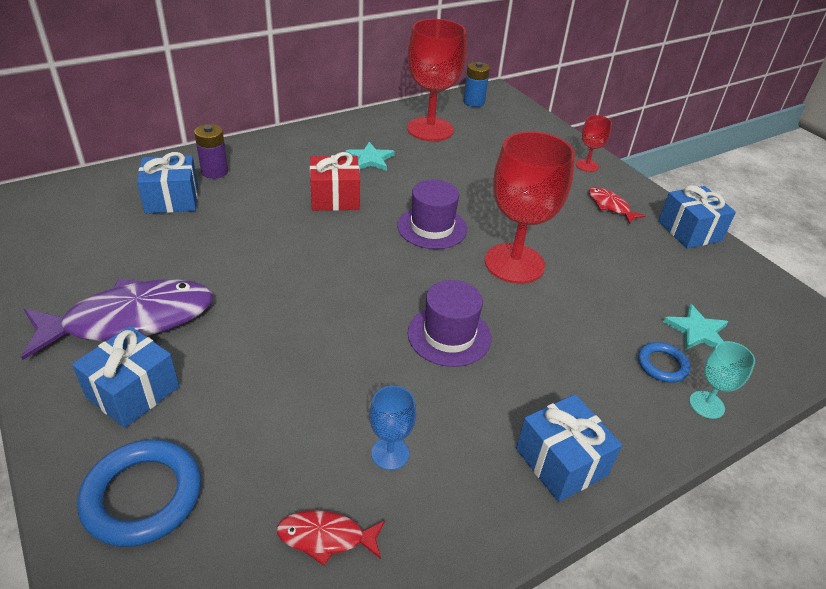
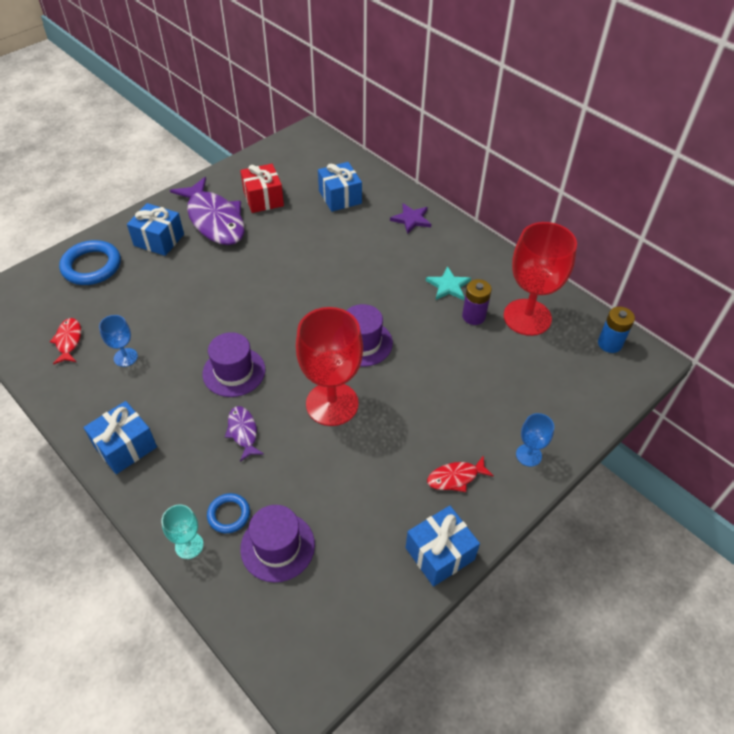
camera: 80 degrees right, 10 degrees up
purple battery [194,124,228,179] -> purple battery moved to [462,279,492,325]
red gift [310,152,360,211] -> red gift moved to [240,164,284,213]
red goblet [576,115,612,172] -> blue goblet [516,413,554,467]
red fish [589,187,646,224] -> red fish turned 150 degrees counterclockwise [427,455,494,492]
turquoise star [663,304,729,350] -> purple hat [240,505,315,582]
none -> purple fish [225,406,264,461]
none -> purple star [390,203,431,234]

